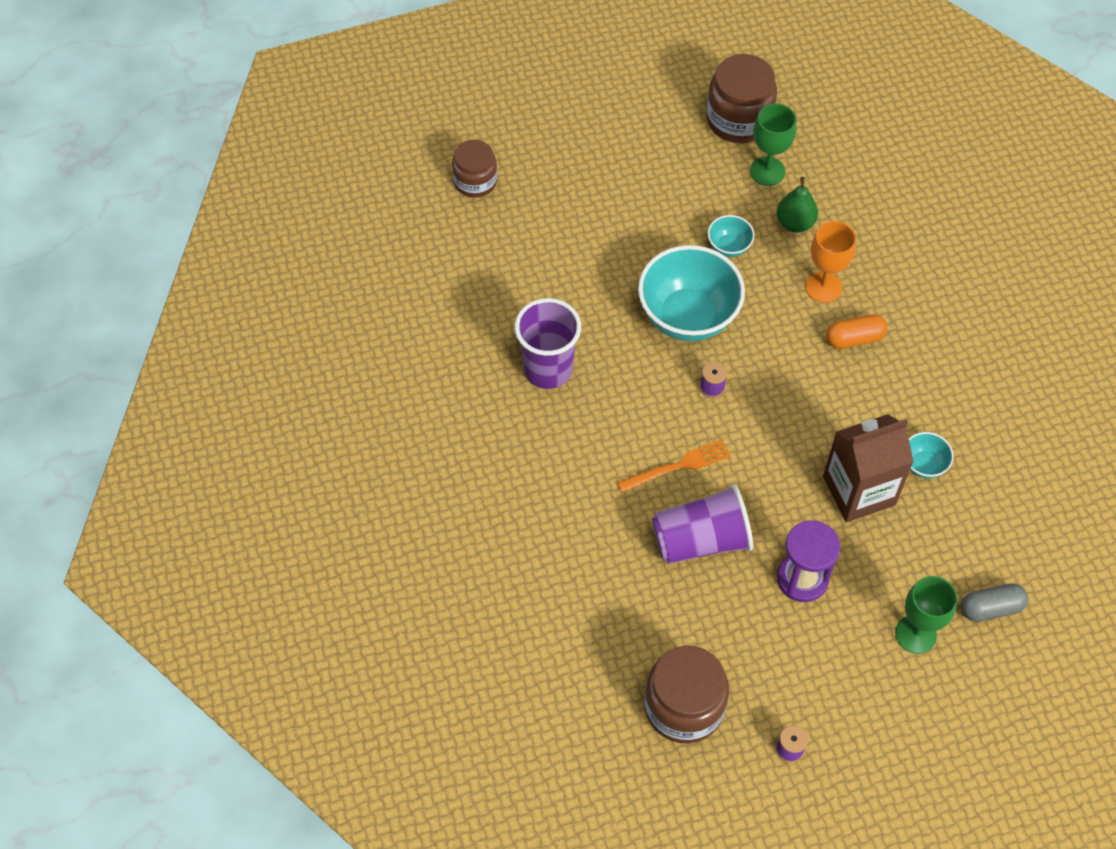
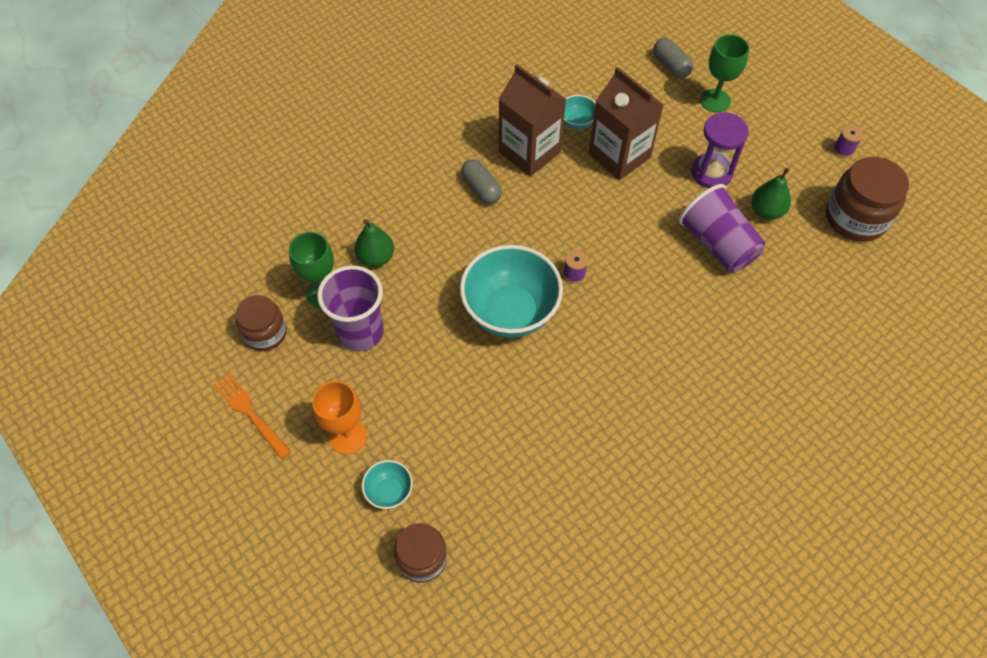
camera: 110 degrees left, 0 degrees up
purple cup [514,298,581,389] -> purple cup moved to [317,265,384,351]
orange fork [617,439,731,493] -> orange fork moved to [213,373,291,459]
brown jar [706,54,777,143] -> brown jar [235,295,287,351], size x0.65
turquoise bowl [708,215,755,257] -> turquoise bowl moved to [362,460,413,509]
orange goblet [805,221,856,303] -> orange goblet moved to [312,381,367,455]
orange capsule [826,314,887,349] -> grey capsule [461,159,502,204]
none -> brown carton [499,64,566,177]
none -> green pear [752,168,791,220]

